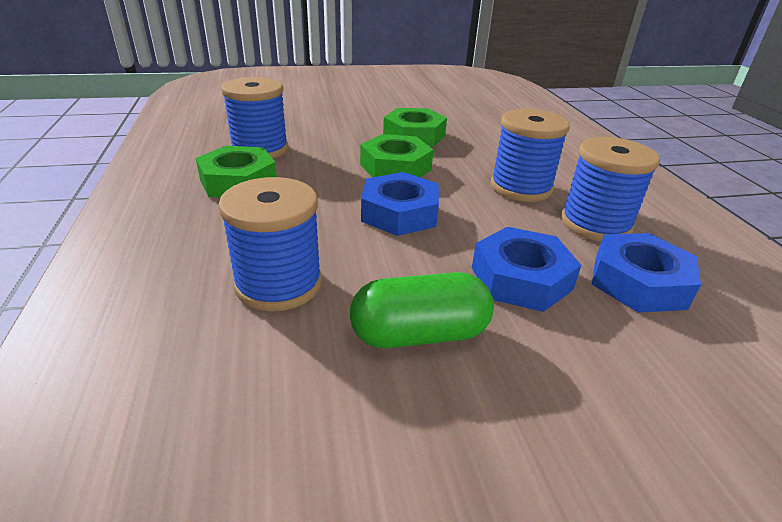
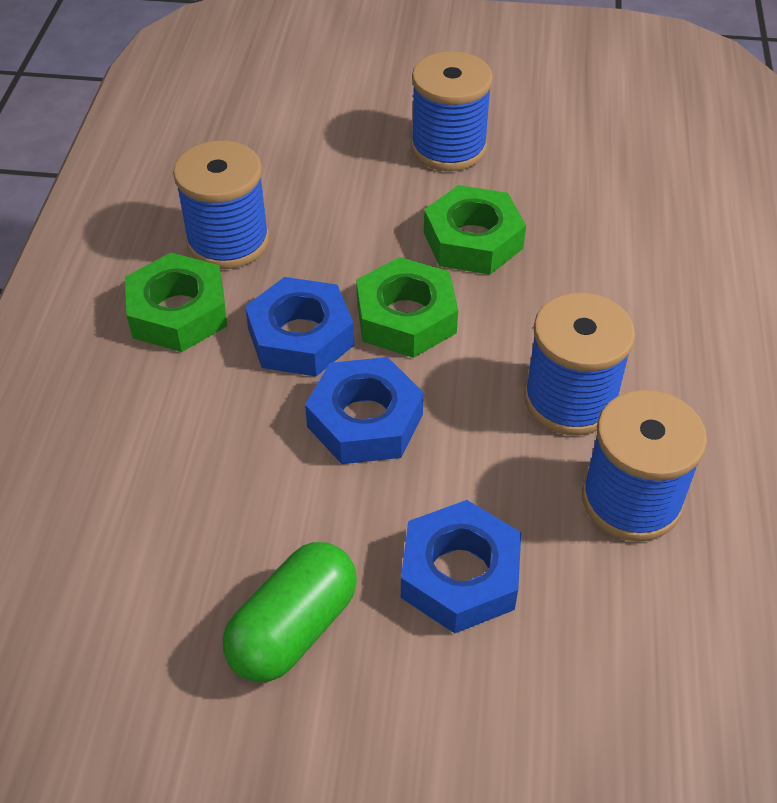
camera: 20 degrees right, 15 degrees up
blue spool [218,177,322,312] -> blue spool moved to [411,51,493,171]
green capsule [350,272,494,348] -> green capsule turned 60 degrees counterclockwise [223,542,357,682]
blue nut [592,233,701,313] -> blue nut moved to [245,277,354,376]

